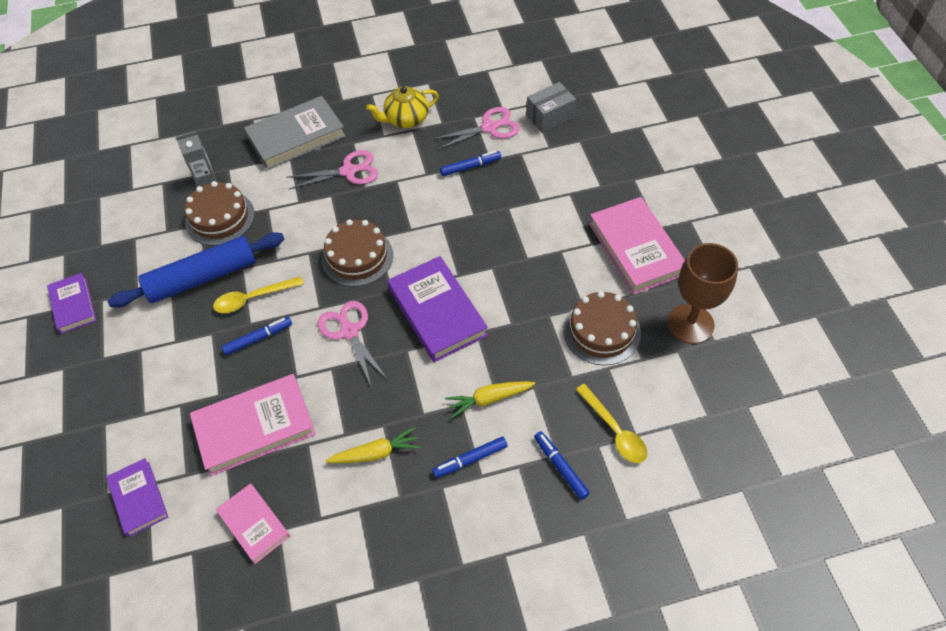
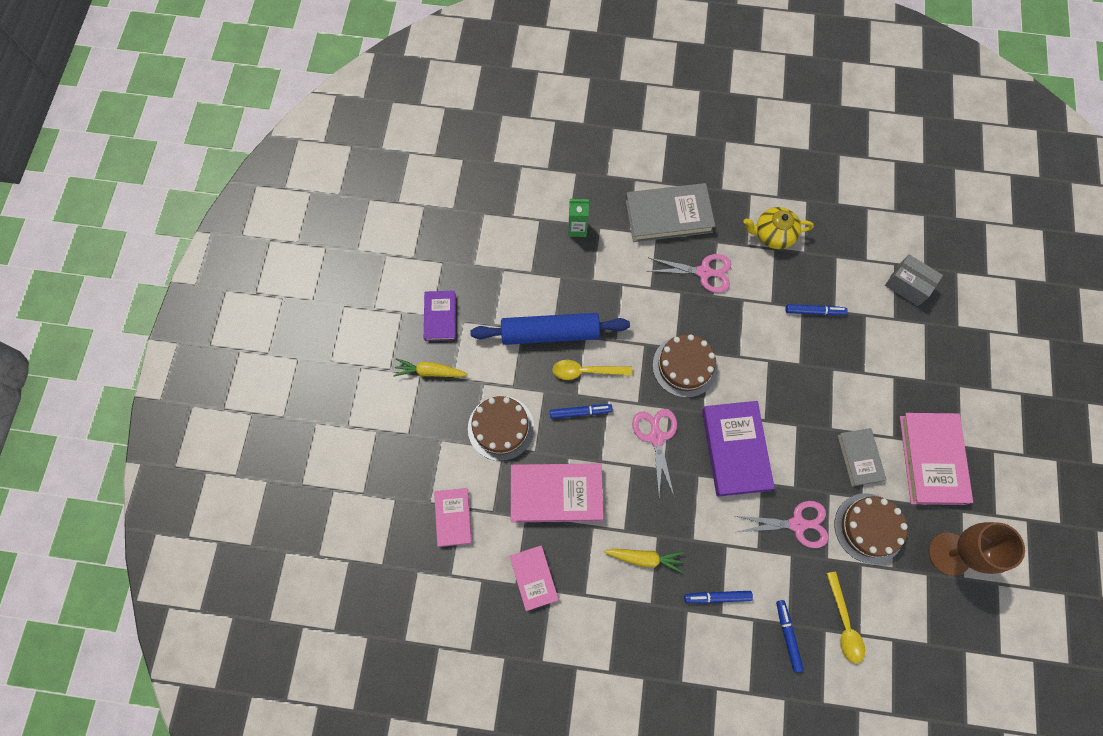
camera: 20 degrees right, 15 degrees up
purple book [106,458,168,537] -> pink book [434,488,472,547]
grey carton [175,131,216,187] -> green carton [569,199,589,237]
brown cake [185,181,255,246] -> brown cake moved to [468,396,534,461]
pink scissors [432,107,520,150] -> pink scissors moved to [736,501,829,548]
yellow carrot [445,381,535,418] -> yellow carrot moved to [393,358,468,377]
grey box [527,82,576,133] -> grey box turned 45 degrees clockwise [885,254,943,306]
none -> grey book [837,428,886,487]

